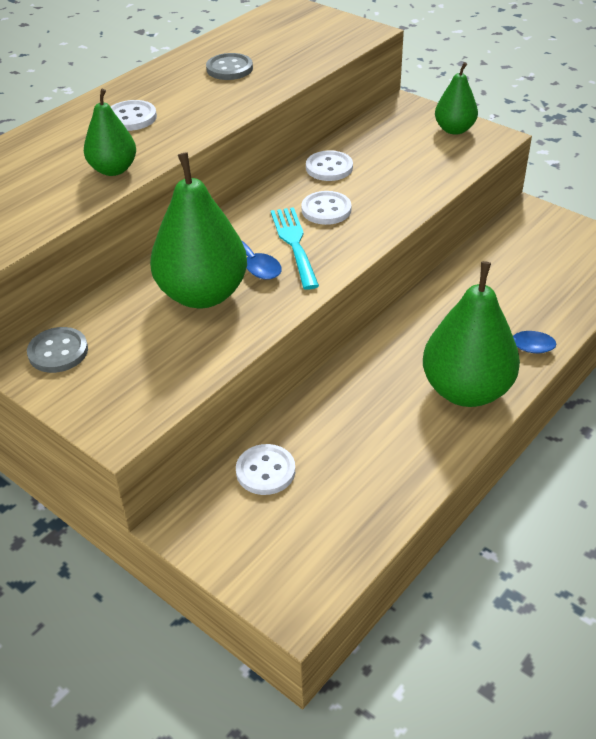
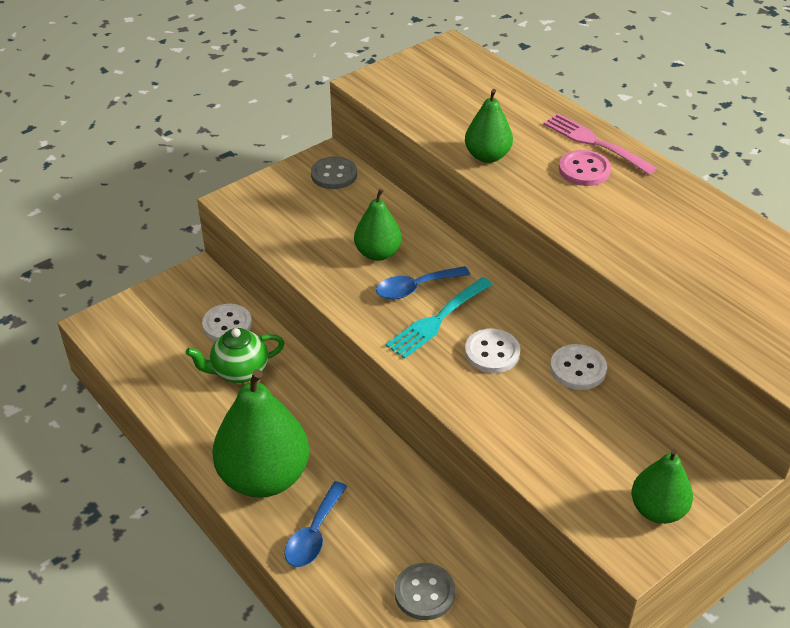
camera: 100 degrees right, 0 degrees up
white button [111,100,157,131] -> pink button [559,150,611,186]
green pear [150,152,247,308] -> green pear [354,189,402,261], size x0.56
grey button [206,53,253,80] -> grey button moved to [394,563,455,620]
turquoise fork [271,207,319,290] -> turquoise fork turned 135 degrees clockwise [386,277,493,359]
none -> green teapot [186,328,284,383]
none -> pink fork [543,113,657,175]

